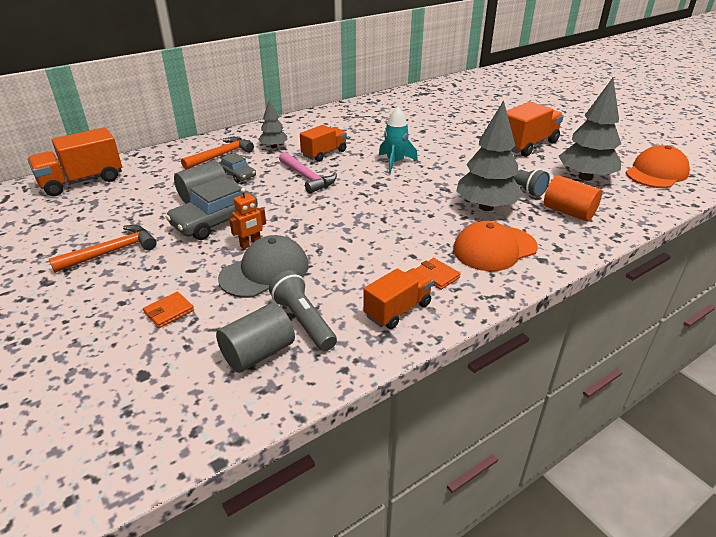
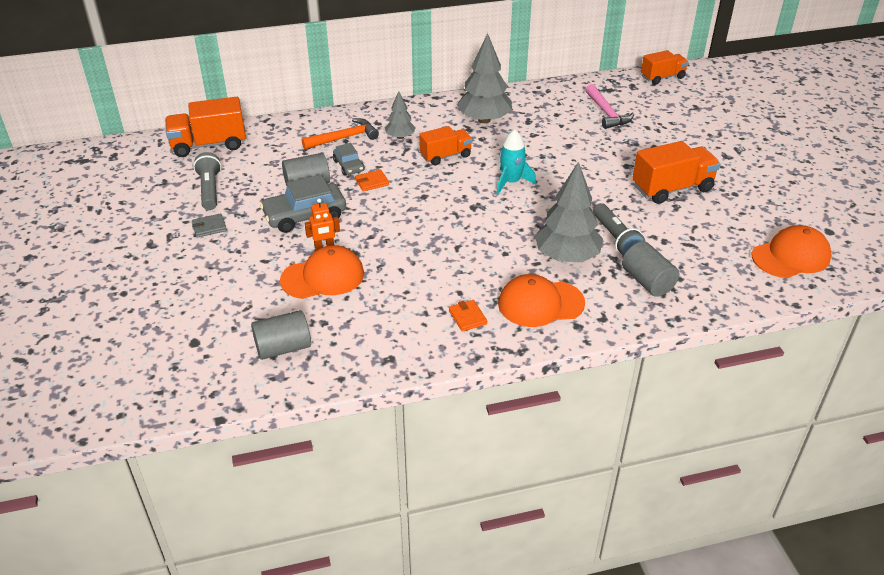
camera: 20 degrees right, 5 degrees up
orange hammer [49,225,157,273] -> grey wallet [192,213,227,238]
orange wallet [143,292,194,328] -> orange wallet moved to [355,170,389,192]
grey cap [218,235,309,298] -> orange cap [280,245,364,299]
grey flashlight [269,270,337,351] -> grey flashlight moved to [193,152,221,210]
pink hammer [279,152,337,194] -> pink hammer moved to [585,84,634,129]
orange truck [363,268,433,329] -> orange truck moved to [641,50,689,85]
orange cylinder [544,175,602,221] -> grey cylinder [622,241,679,297]
grey tree [559,78,621,181] -> grey tree moved to [457,33,512,123]

